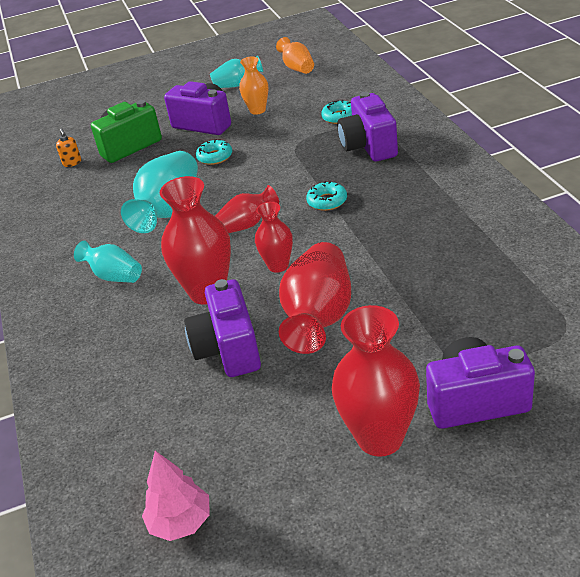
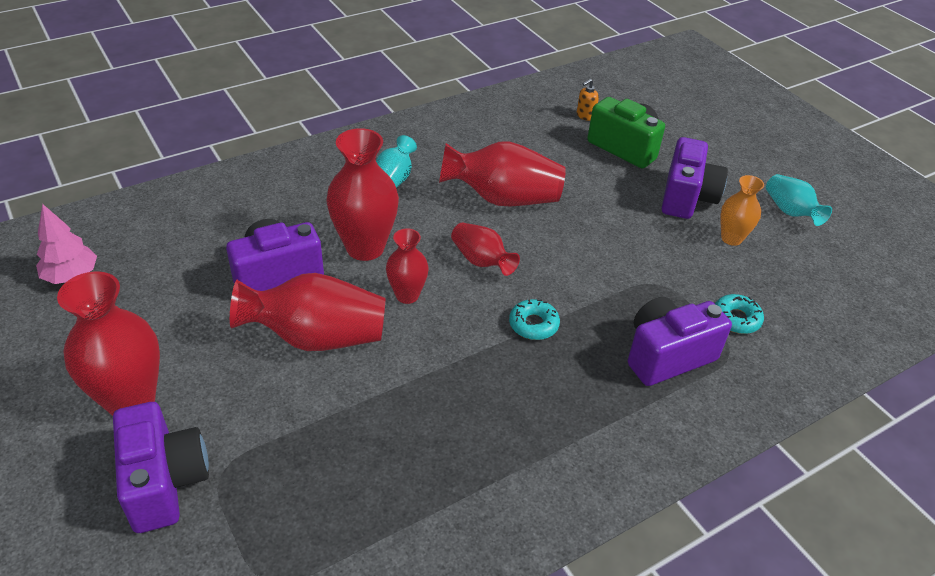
camera: 70 degrees right, 5 degrees up
turquoise vase [121,151,198,233] -> red vase [439,141,566,206]
turquoise donut [196,139,232,165] -> none
orange vase [276,37,314,74] -> none

